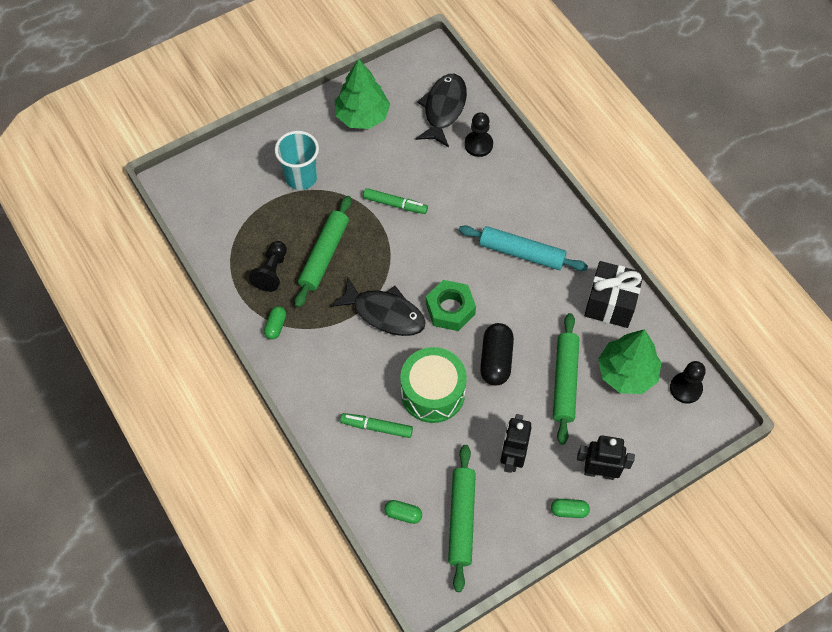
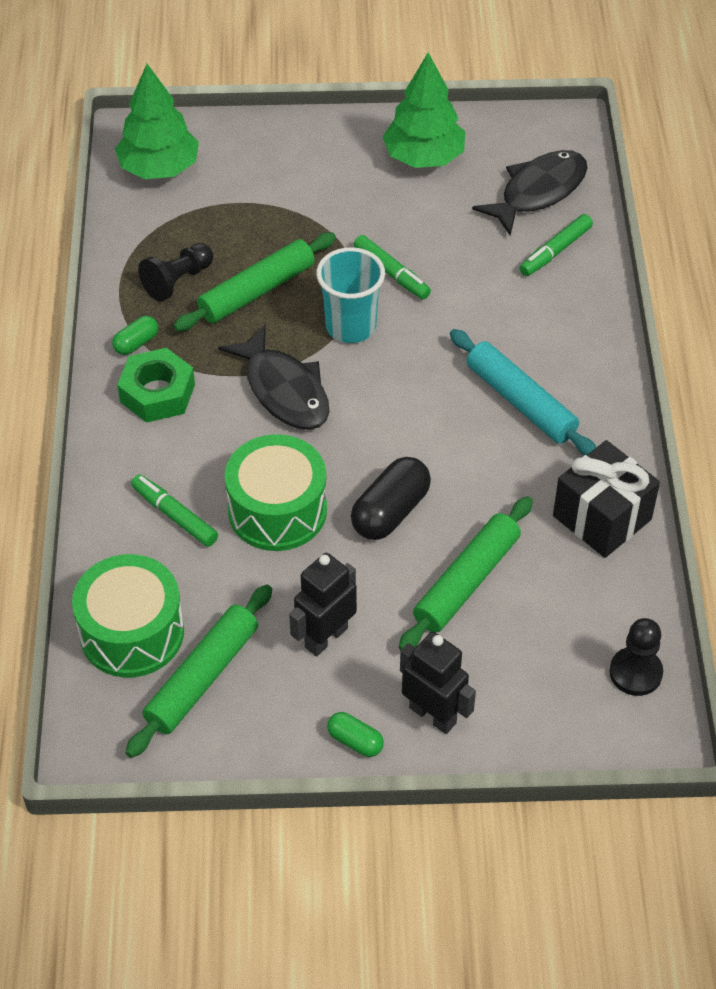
camera: 30 degrees right, 10 degrees down
turquoise cup [275,131,319,190] -> turquoise cup moved to [316,247,385,343]
green capsule [384,500,422,524] -> green drum [72,554,184,678]
green nut [426,280,476,331] -> green nut moved to [117,348,195,423]
black pawn [464,112,493,157] -> green marker [519,214,593,276]
green tree [598,329,661,394] -> green tree moved to [115,64,199,179]

